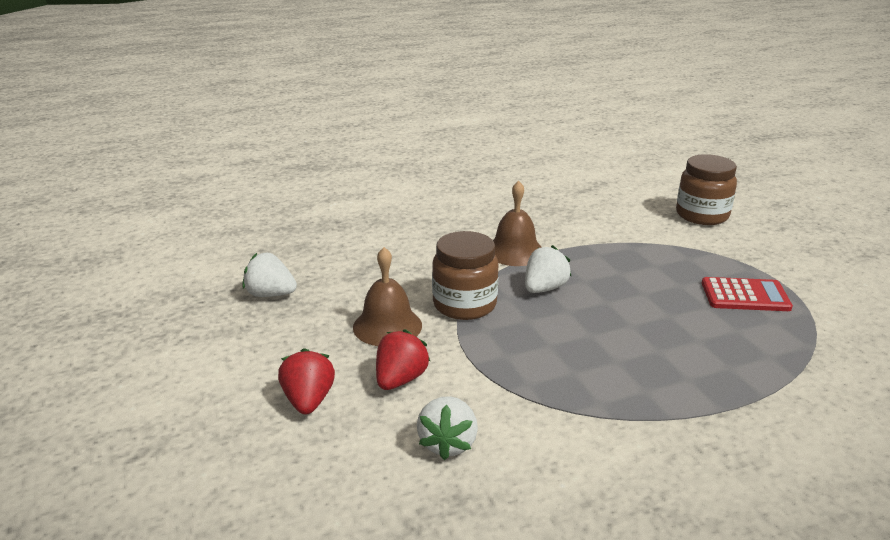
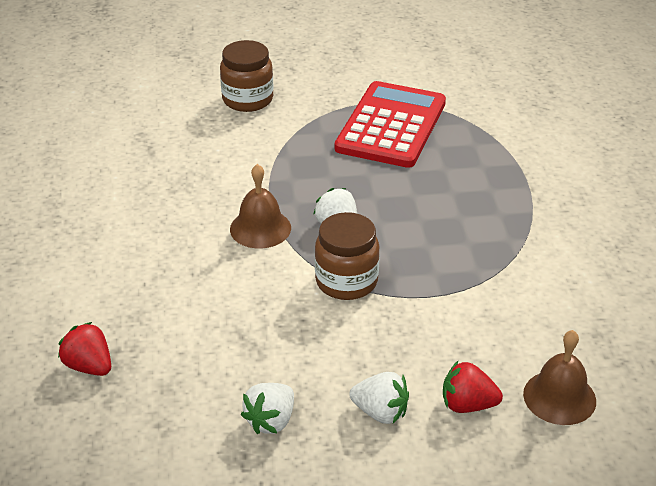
camera: 75 degrees left, 10 degrees up
brown bell [353,247,422,346] -> brown bell moved to [523,330,596,425]
red strawberry [376,329,431,390] -> red strawberry moved to [58,322,111,376]
white strawberry [417,396,478,460] -> white strawberry moved to [349,372,409,424]
red calculator [702,277,793,311] -> red calculator [335,81,446,168], size x1.90

